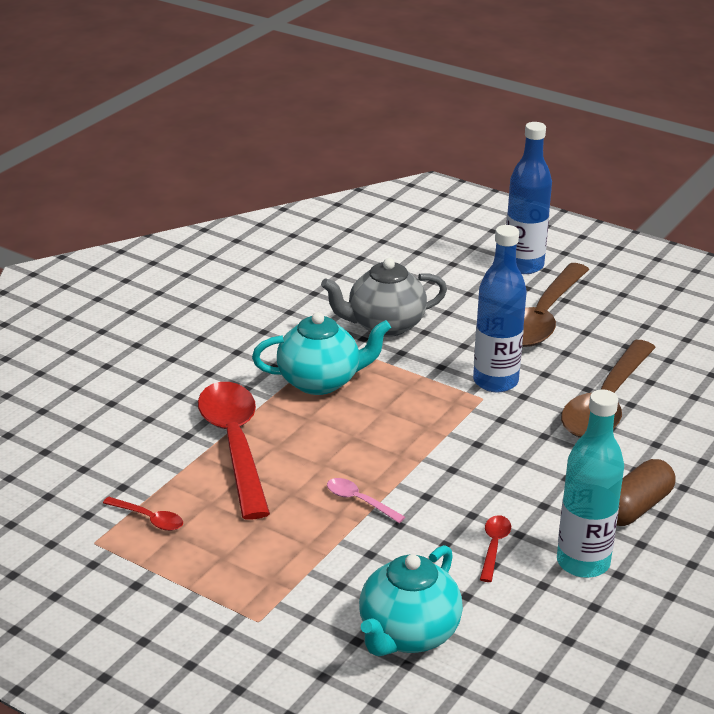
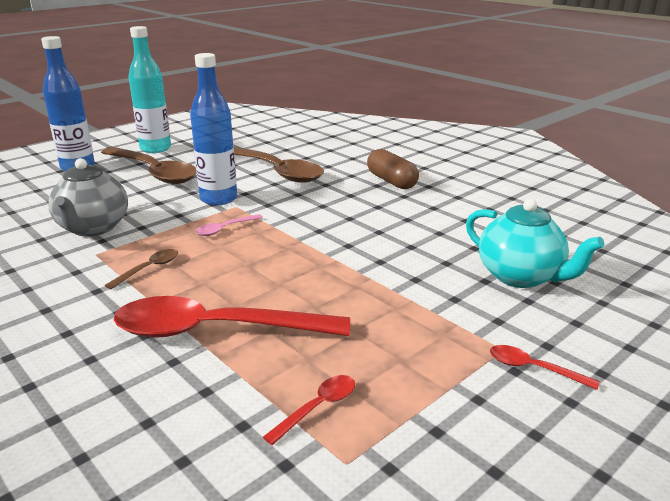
camera: 75 degrees left, 5 degrees down
turquoise teapot [252,312,391,395] -> brown spoon [105,249,178,289]
pink spoon [327,478,405,523] -> pink spoon moved to [195,214,263,236]
red spoon [480,515,511,582] -> red spoon moved to [490,345,600,390]
turquoise bottle [557,389,624,578] -> turquoise bottle moved to [129,26,171,153]

